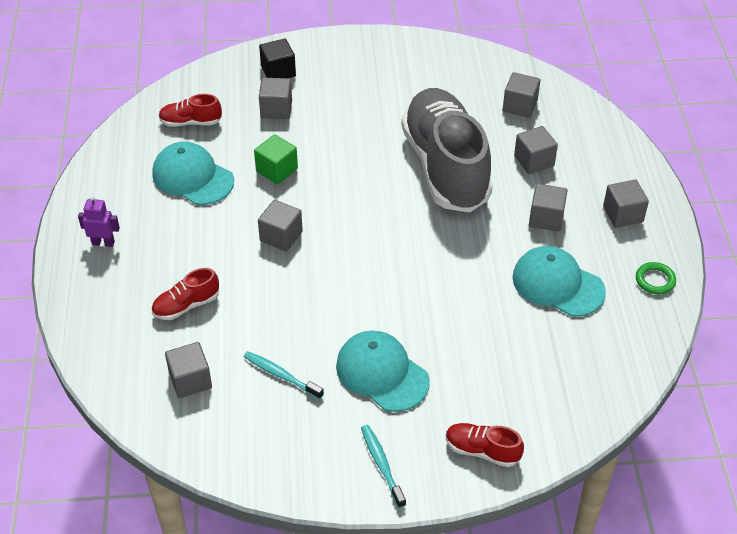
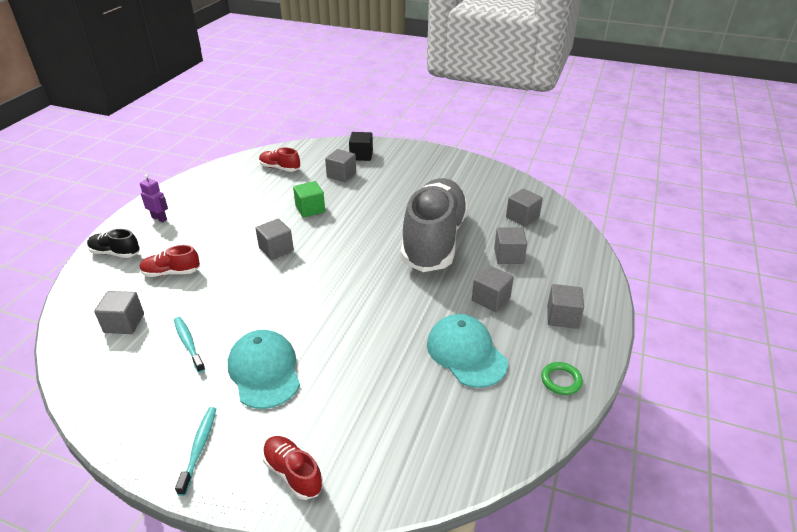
camera: 25 degrees right, 10 degrees down
turquoise cap [152,142,234,205] -> none
none -> black shoe [87,229,140,258]

